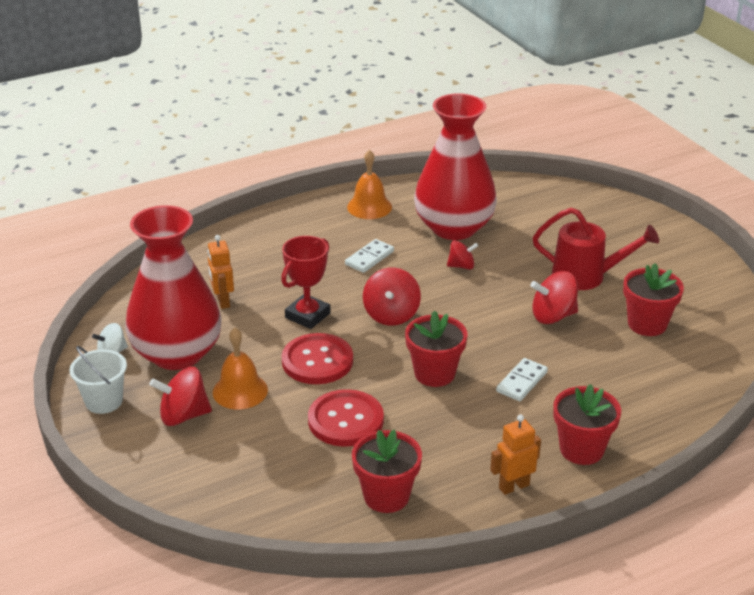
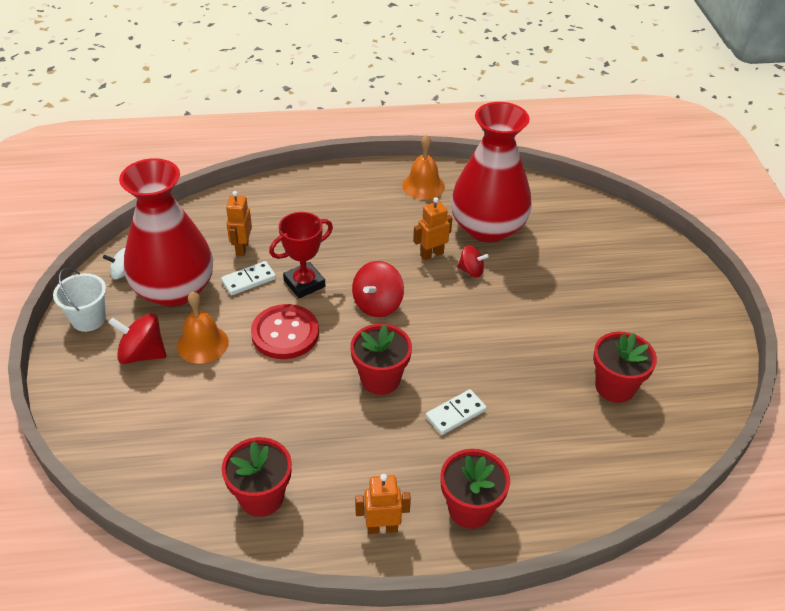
camera: 20 degrees right, 10 degrees up
red button [308,389,384,447] -> none
white domino [345,239,394,273] -> white domino moved to [221,261,276,295]
red spinning top [531,271,578,324] -> none
red watering can [533,208,659,290] -> none
none -> orange robot [413,197,452,260]

